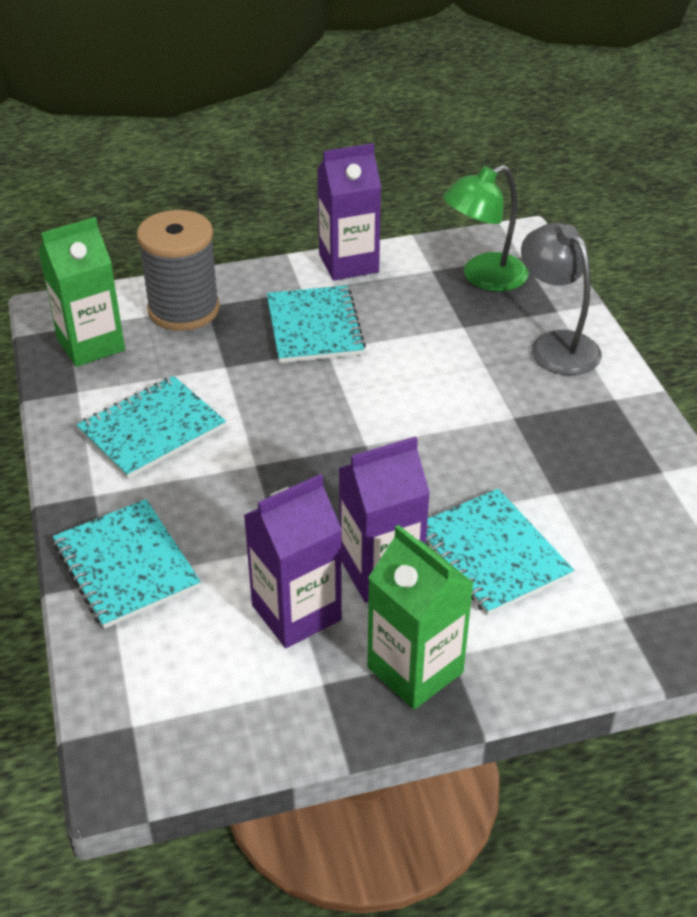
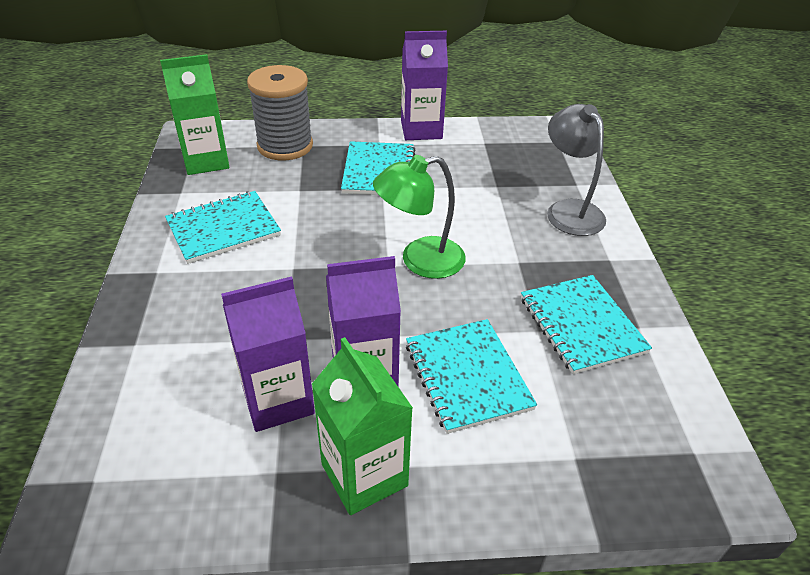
camera: 10 degrees right, 0 degrees up
turquoise notebook [53,499,201,629] -> turquoise notebook moved to [521,275,652,374]
green lamp [443,165,528,291] -> green lamp moved to [373,155,466,279]

